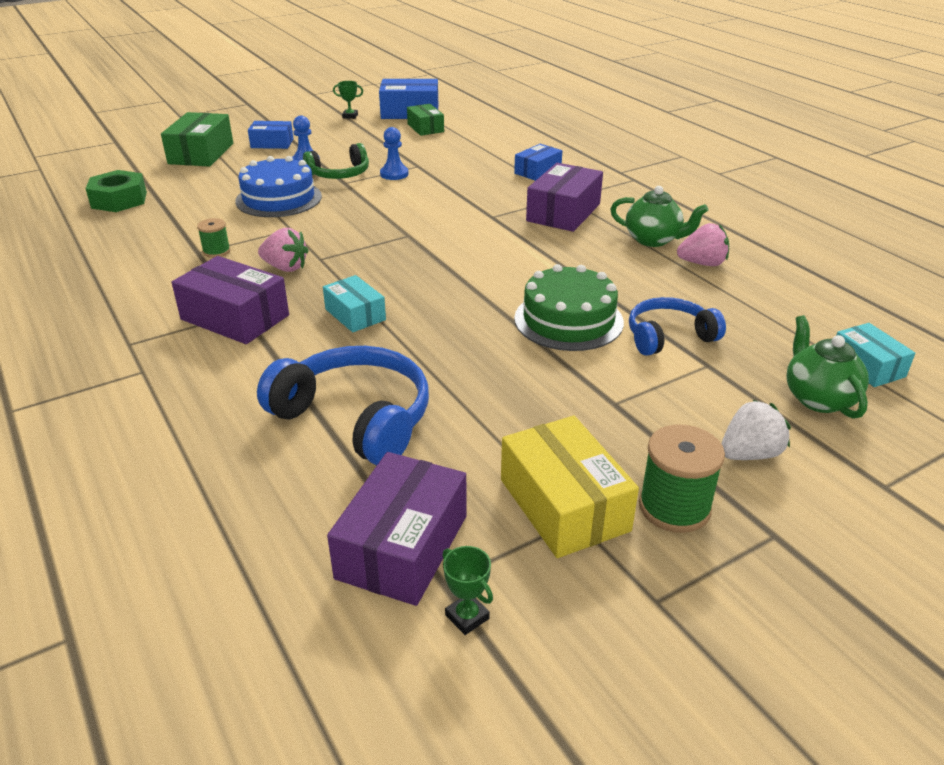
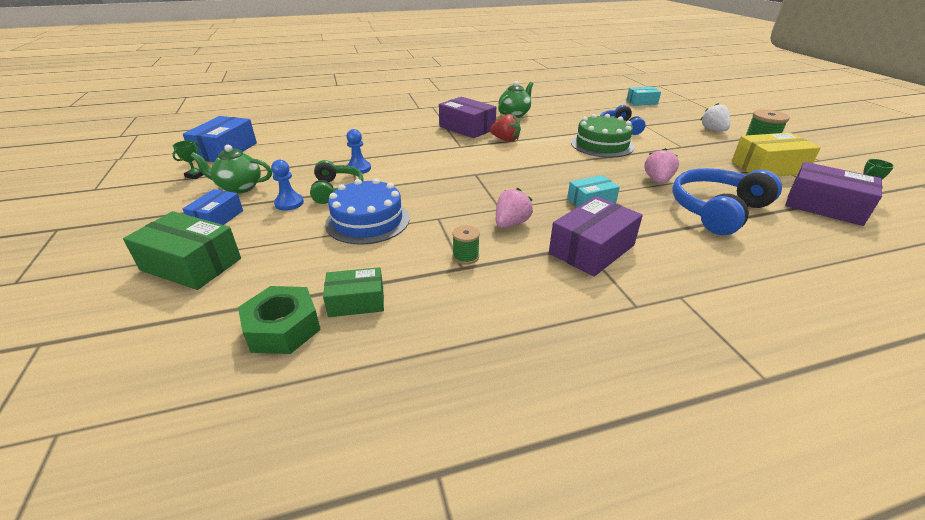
camera: 75 degrees left, 0 degrees up
green box [407,104,444,136] -> green box moved to [323,267,384,317]
blue box [514,144,562,181] -> none
pink strawberry [677,223,729,266] -> pink strawberry moved to [644,148,679,184]
green teapot [786,315,869,419] -> green teapot moved to [190,145,272,194]
none -> red strawberry [490,114,521,142]

